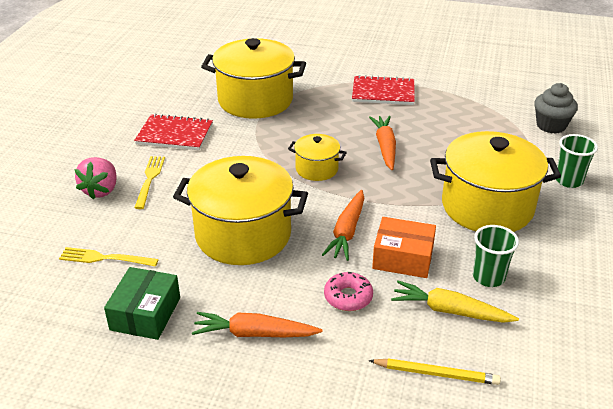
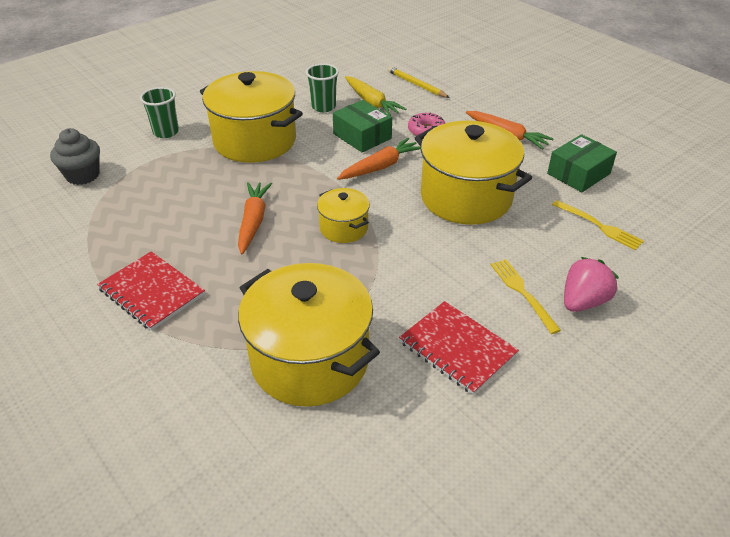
camera: 145 degrees left, 5 degrees up
yellow fork [134,156,165,209] -> yellow fork turned 120 degrees clockwise [491,259,561,334]
orange carrot [369,116,396,170] -> orange carrot turned 150 degrees clockwise [238,182,272,254]
orange box [372,217,436,278] -> green box [333,100,392,153]

